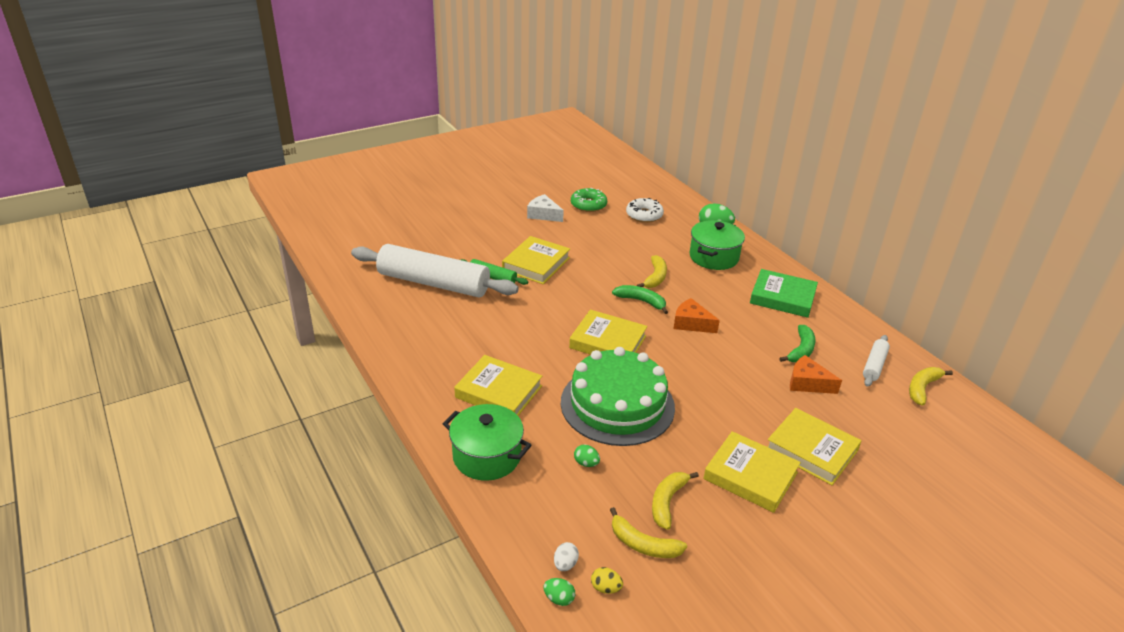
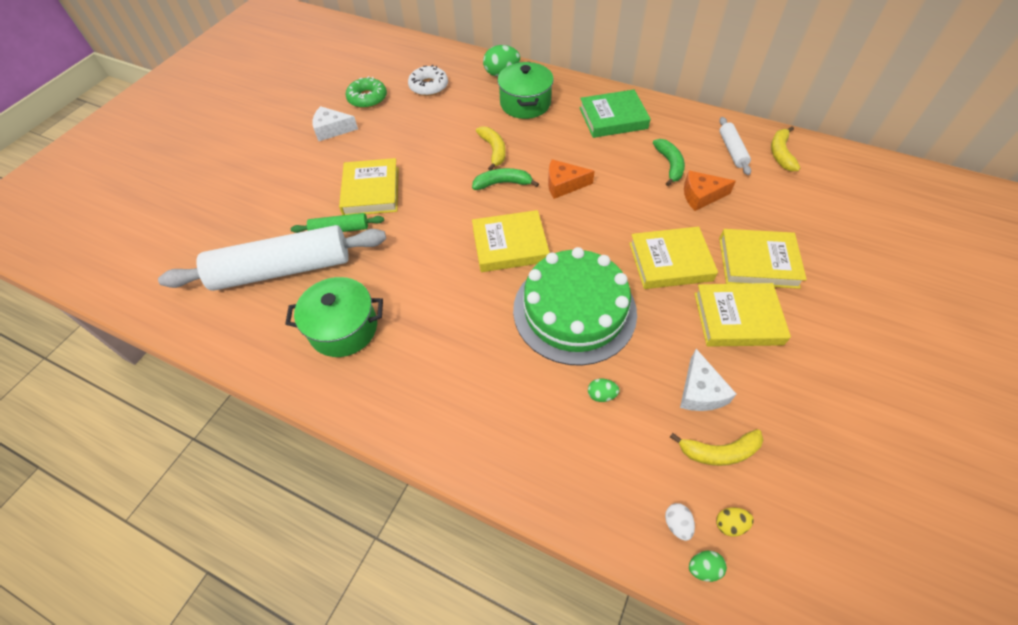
camera: 30 degrees left, 20 degrees up
green pot [443,404,532,481] -> green pot moved to [285,277,383,357]
yellow book [454,355,542,416] -> yellow book moved to [629,227,718,289]
yellow banana [652,472,699,530] -> white cheese [680,349,736,411]

